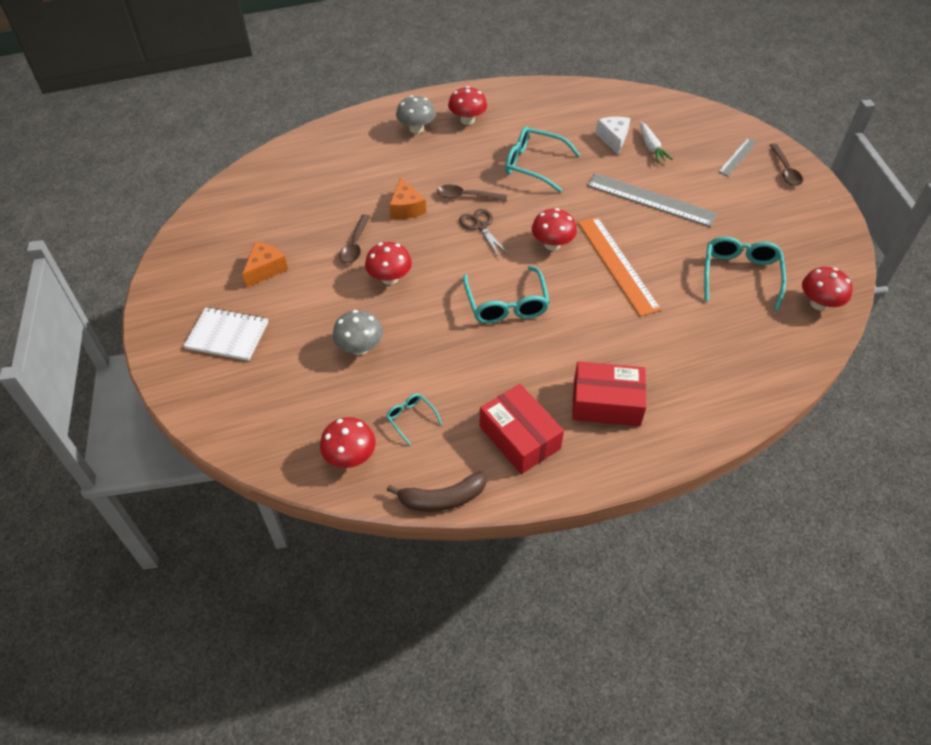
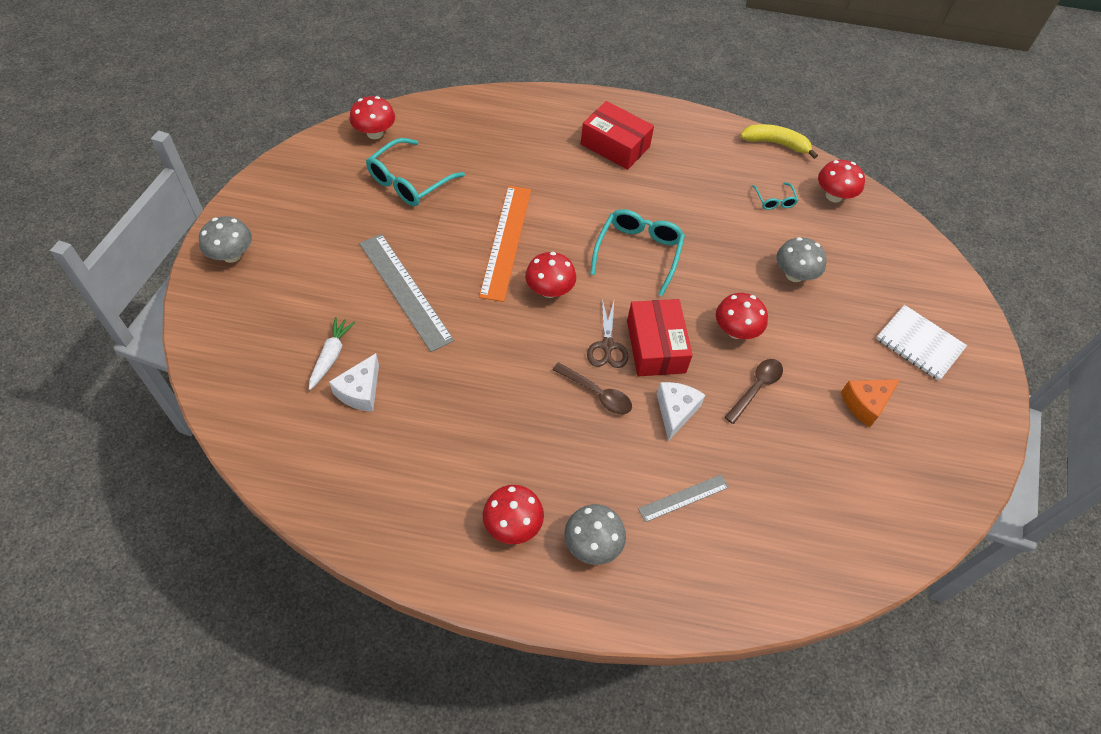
camera: 155 degrees left, 5 degrees up
brown banana [387,471,486,512] -> yellow banana [740,124,818,159]
orange cheese [389,177,426,219] -> white cheese [657,382,705,441]
red box [479,384,564,474] -> red box moved to [627,299,693,376]
turquoise glasses [505,126,580,192] -> none
grey ruler [718,138,757,176] -> grey ruler moved to [638,475,729,522]
brown spoon [770,144,803,186] -> grey mushroom [199,216,252,263]

